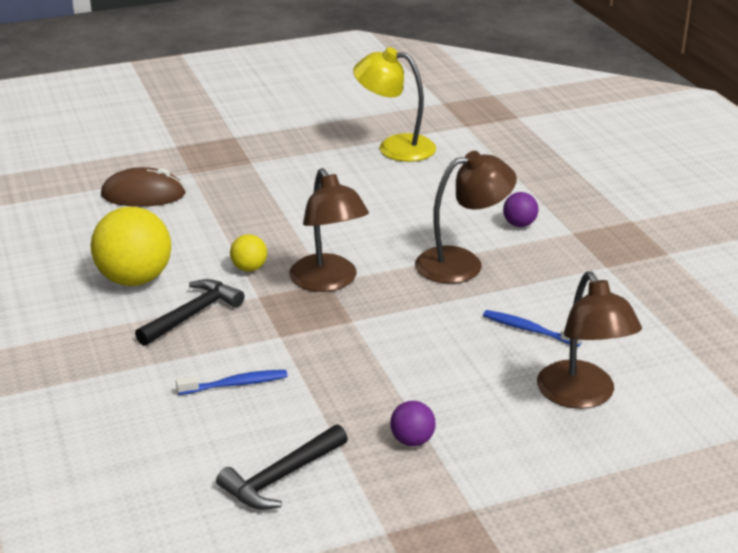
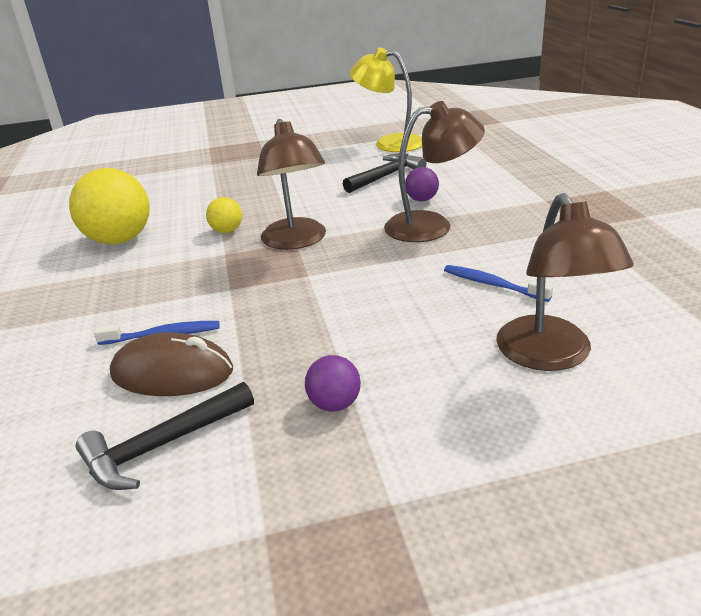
camera: 10 degrees right, 0 degrees up
brown mouse [101,167,186,207] -> brown mouse moved to [110,332,233,396]
black hammer [135,279,245,346] -> black hammer moved to [343,154,427,193]
purple ball [503,192,538,227] -> purple ball moved to [405,167,439,201]

